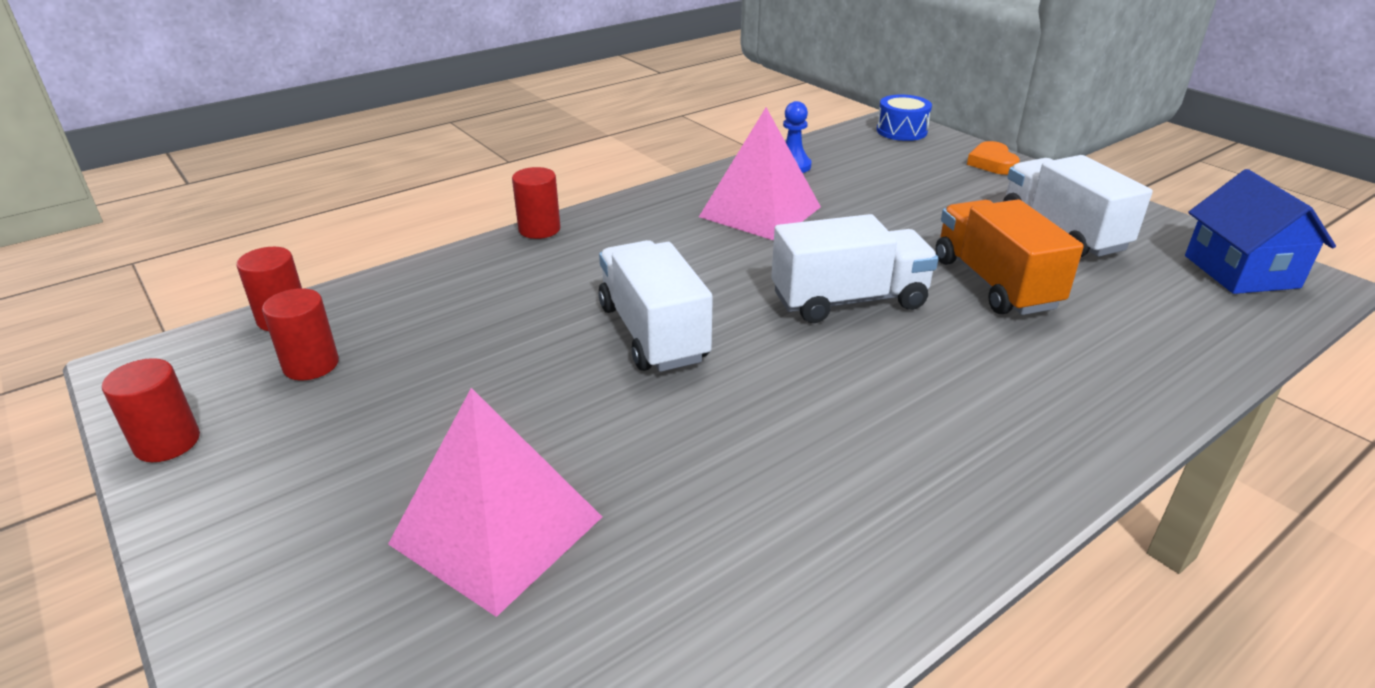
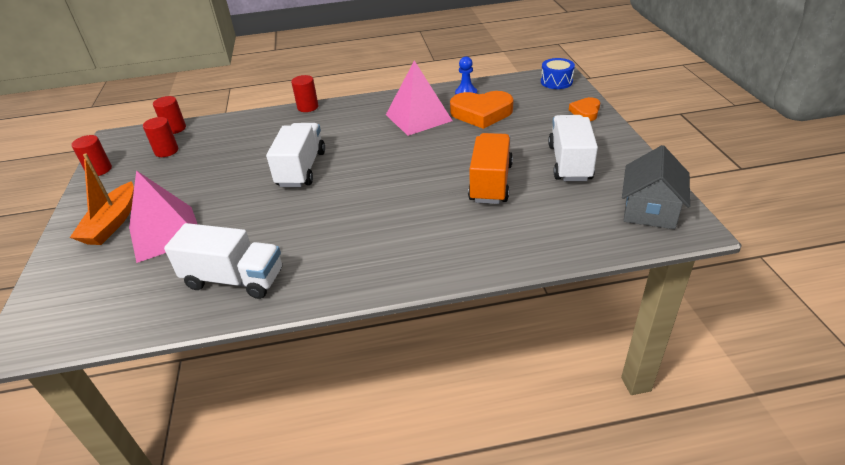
camera: 30 degrees right, 5 degrees up
white truck [771,214,939,323] -> white truck moved to [164,223,282,299]
blue house [1185,169,1336,294] -> grey house [622,145,690,229]
none -> orange boat [70,153,134,245]
none -> orange heart [450,91,514,129]

